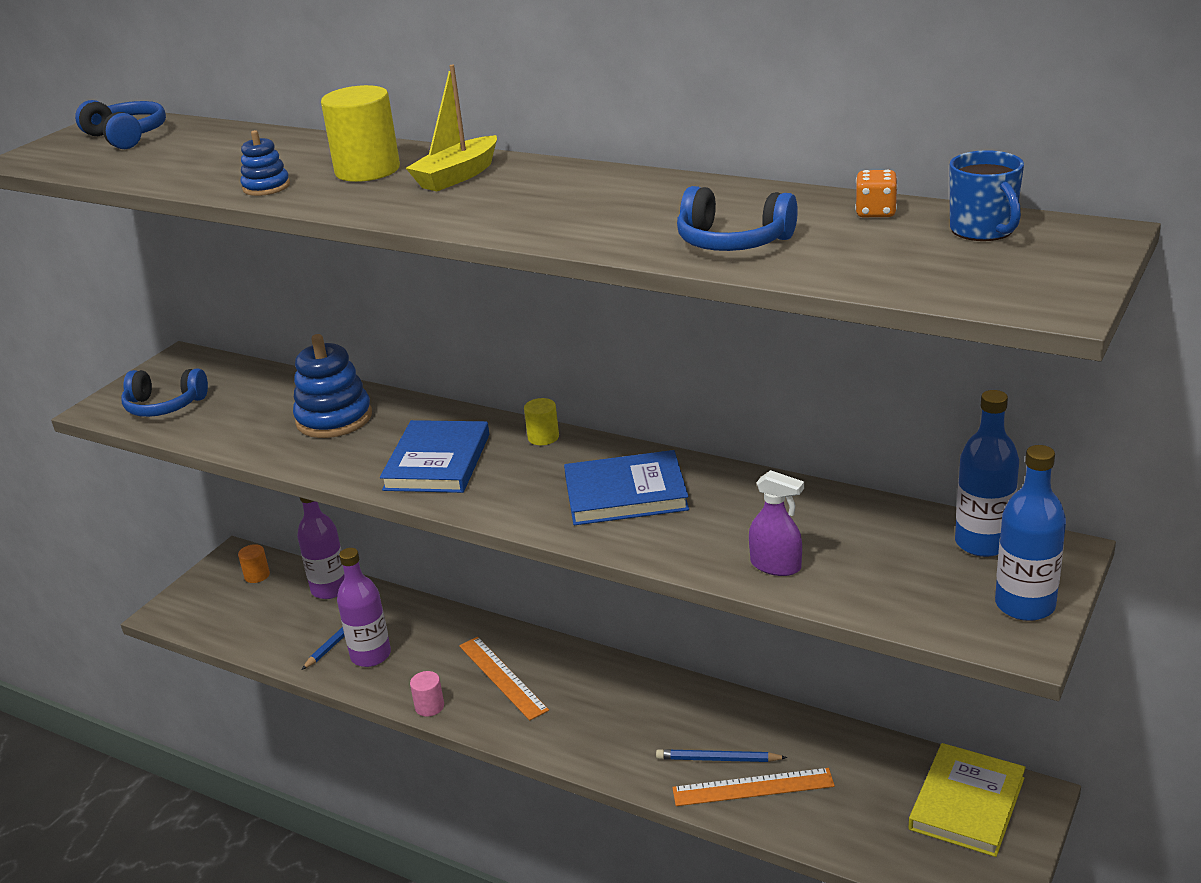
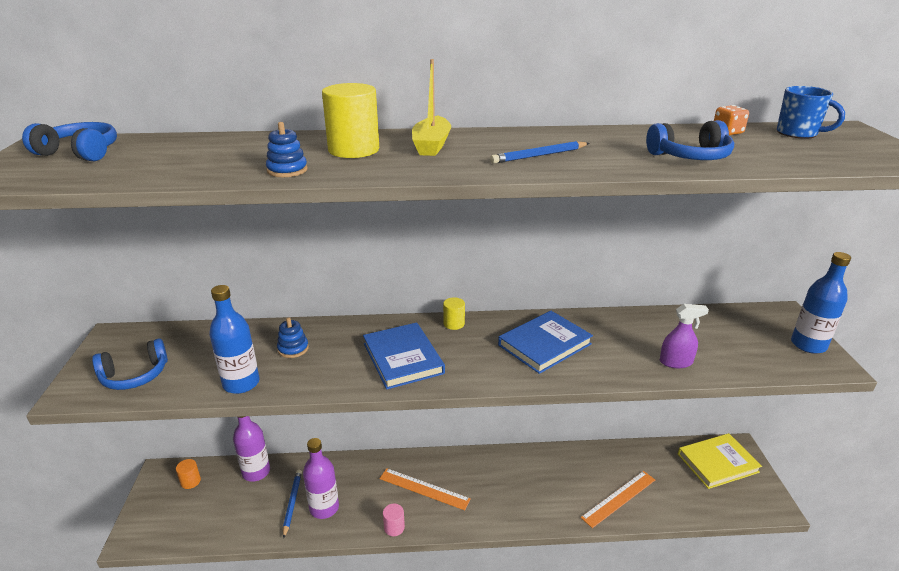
camera: 35 degrees left, 0 degrees up
blue stacking toy [293,334,372,438] -> blue stacking toy [277,318,309,358], size x0.53
blue pencil [656,749,788,762] -> blue pencil moved to [490,141,589,164]
yellow book [909,743,1026,857] -> yellow book turned 75 degrees clockwise [678,433,762,489]
blue bottle [955,390,1019,557] -> blue bottle moved to [209,285,260,394]

